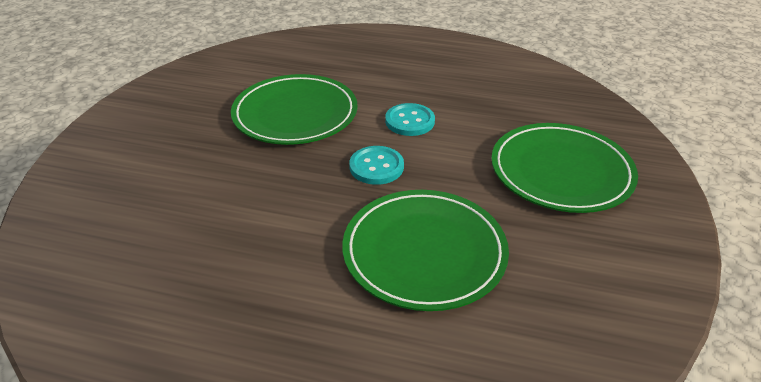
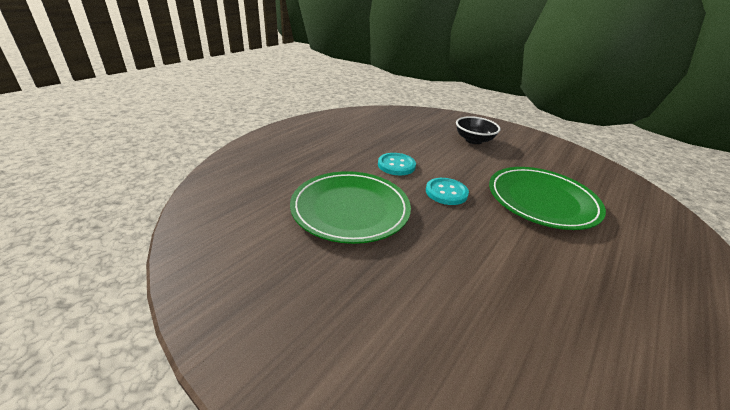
camera: 70 degrees left, 5 degrees down
green plate [491,123,638,213] -> black bowl [456,116,500,144]

